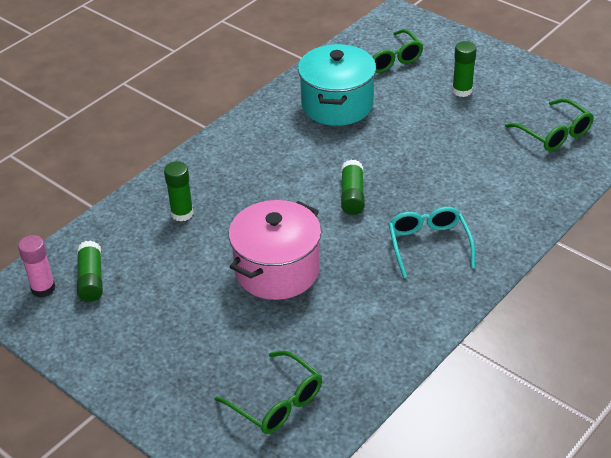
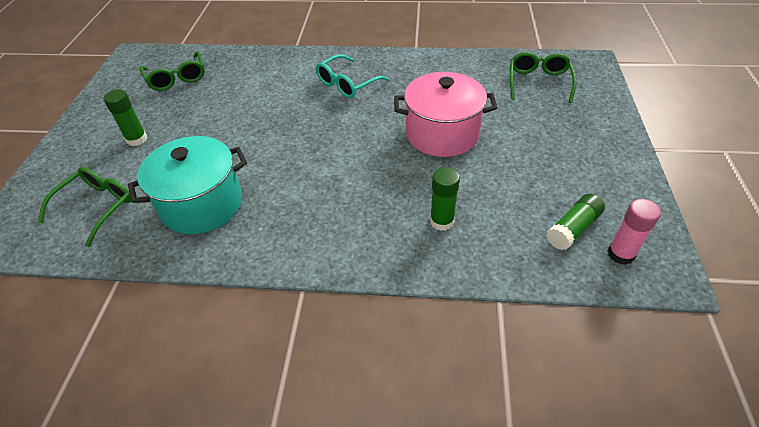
camera: 125 degrees left, 5 degrees up
green glue stick [341,160,365,215] -> none
green glasses [505,98,594,151] -> green glasses turned 135 degrees clockwise [140,51,205,91]

